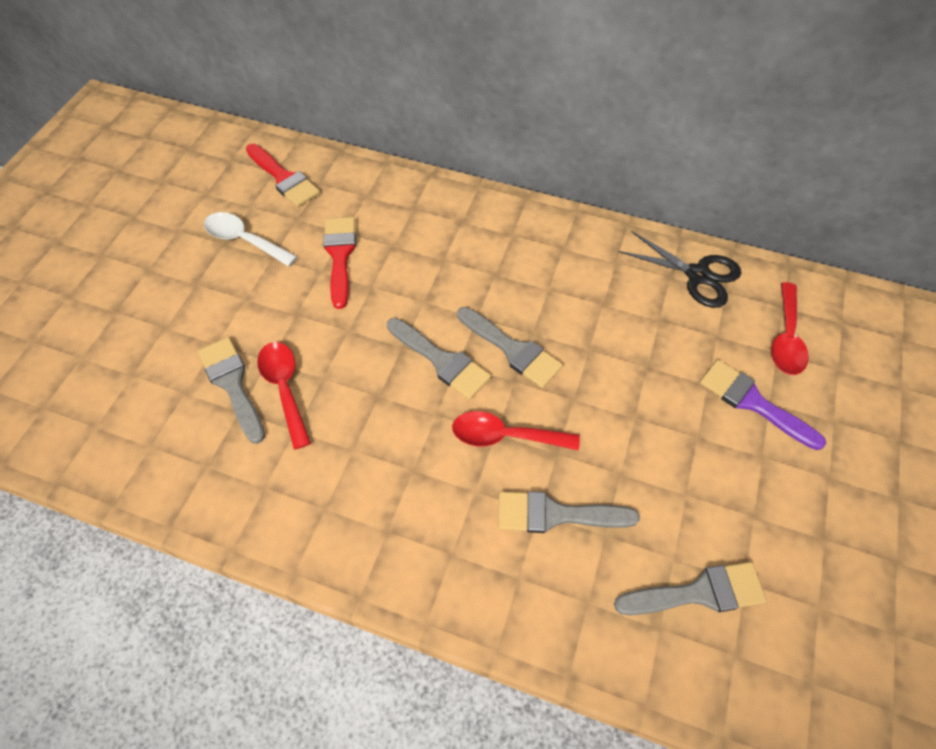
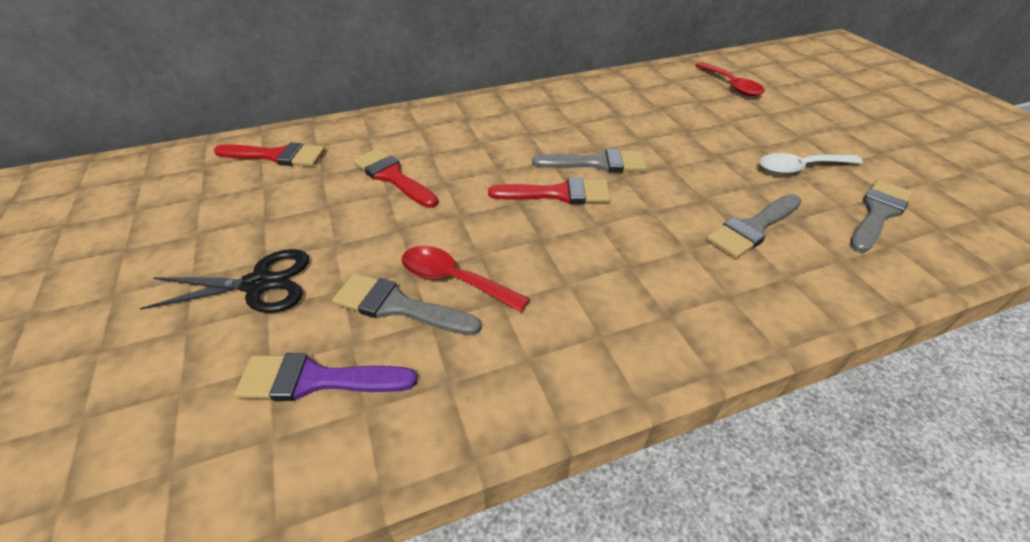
camera: 40 degrees left, 15 degrees down
white spoon [204,212,297,267] -> white spoon moved to [760,153,863,175]
grey brush [387,318,491,400] -> red brush [488,178,611,204]
red spoon [452,411,580,451] -> none
black scissors [618,231,741,308] -> black scissors moved to [140,249,309,313]
purple brush [700,360,826,450] -> purple brush moved to [234,353,418,401]

